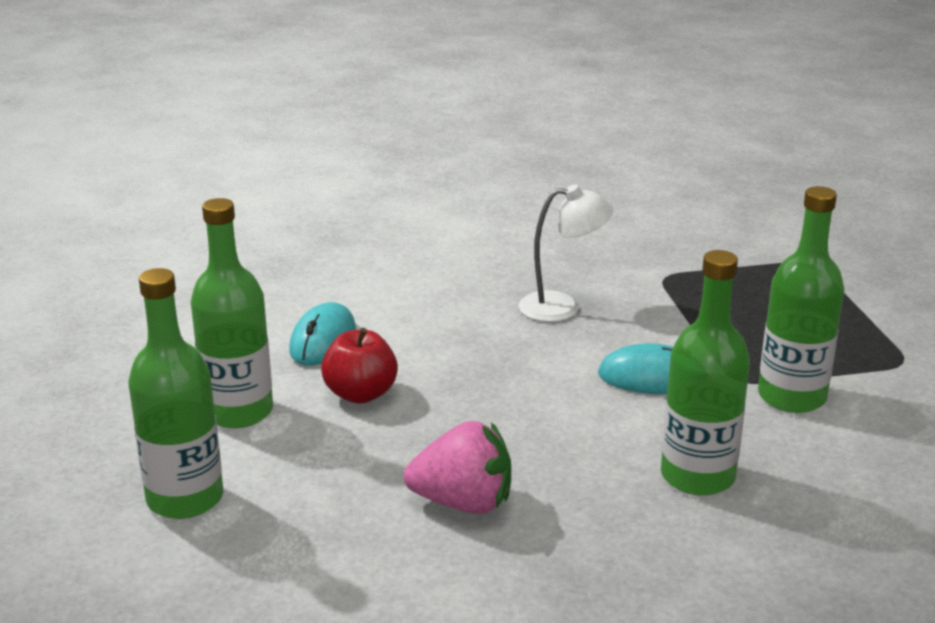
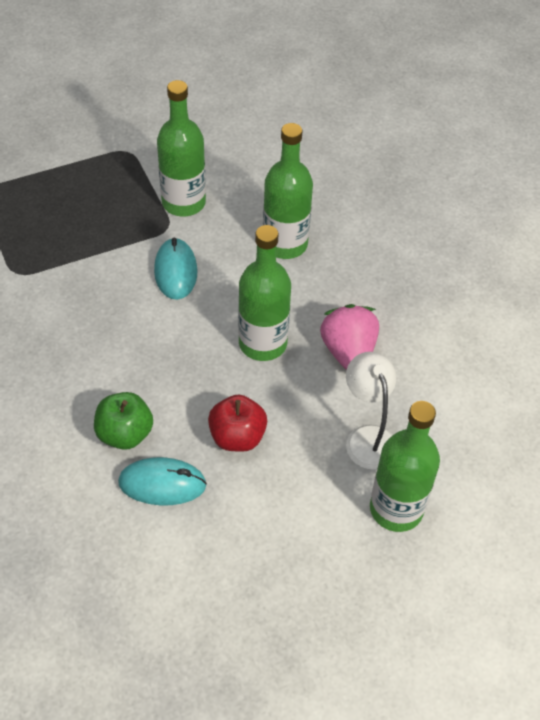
camera: 105 degrees left, 25 degrees up
green bottle [191,198,273,428] -> green bottle moved to [238,225,291,361]
white lamp [518,185,613,322] -> white lamp moved to [346,352,396,470]
none -> green apple [94,392,153,450]

